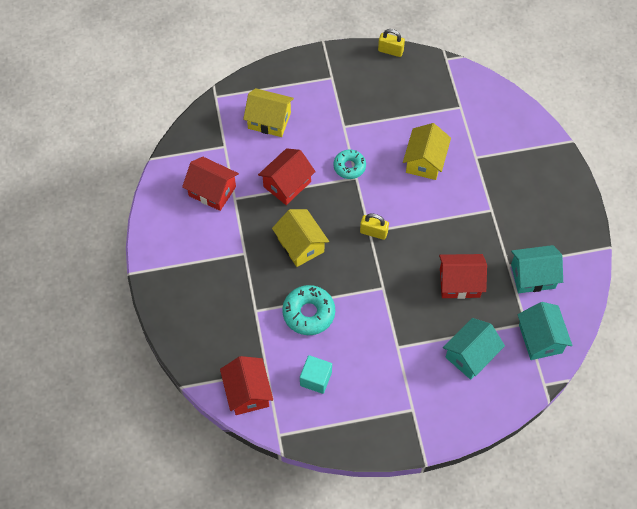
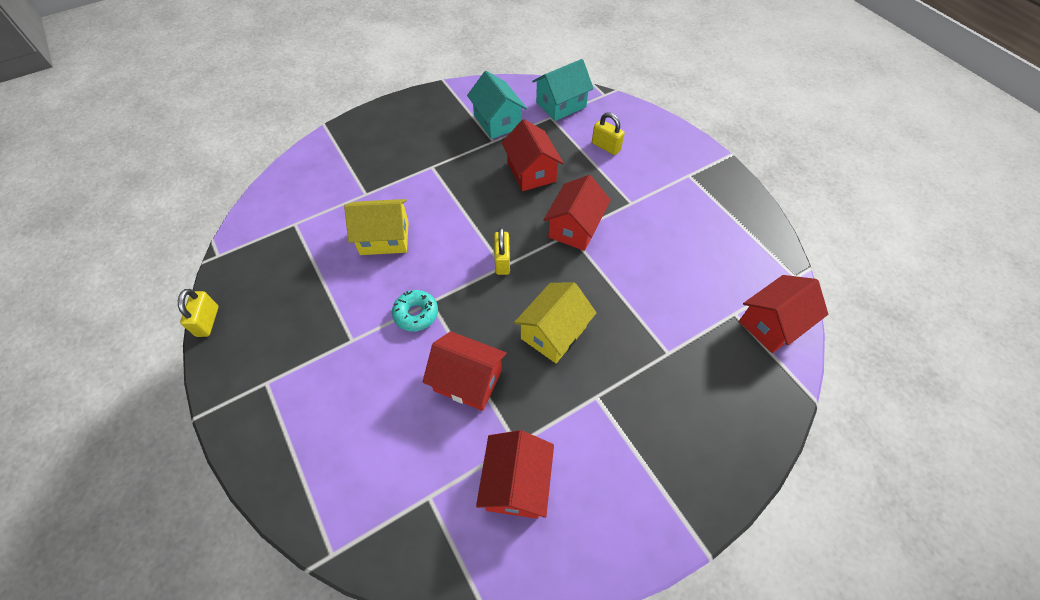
camera: 110 degrees left, 5 degrees down
yellow house [243,88,294,137] -> none
turquoise donut [282,285,335,335] -> none
turquoise cube [300,355,332,394] -> none
turquoise house [443,318,505,380] -> yellow padlock [592,112,625,155]
none -> red house [544,175,611,251]

